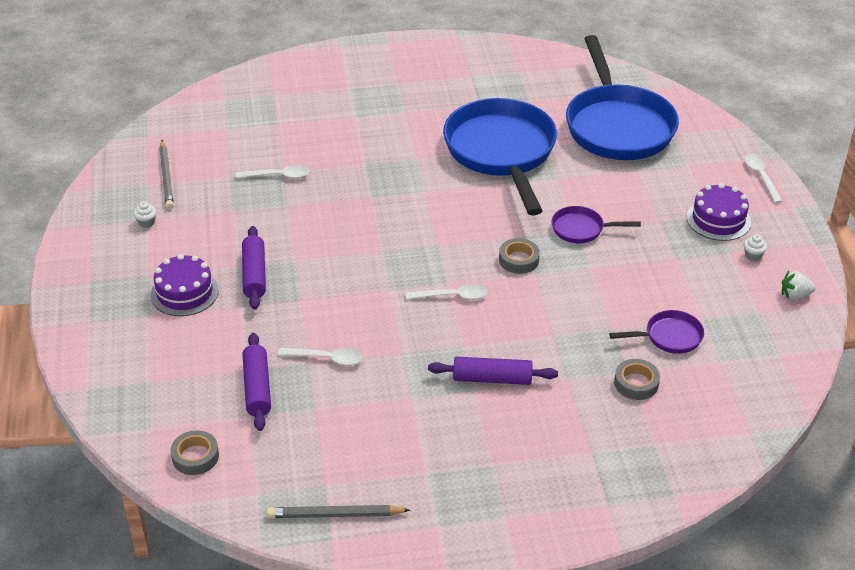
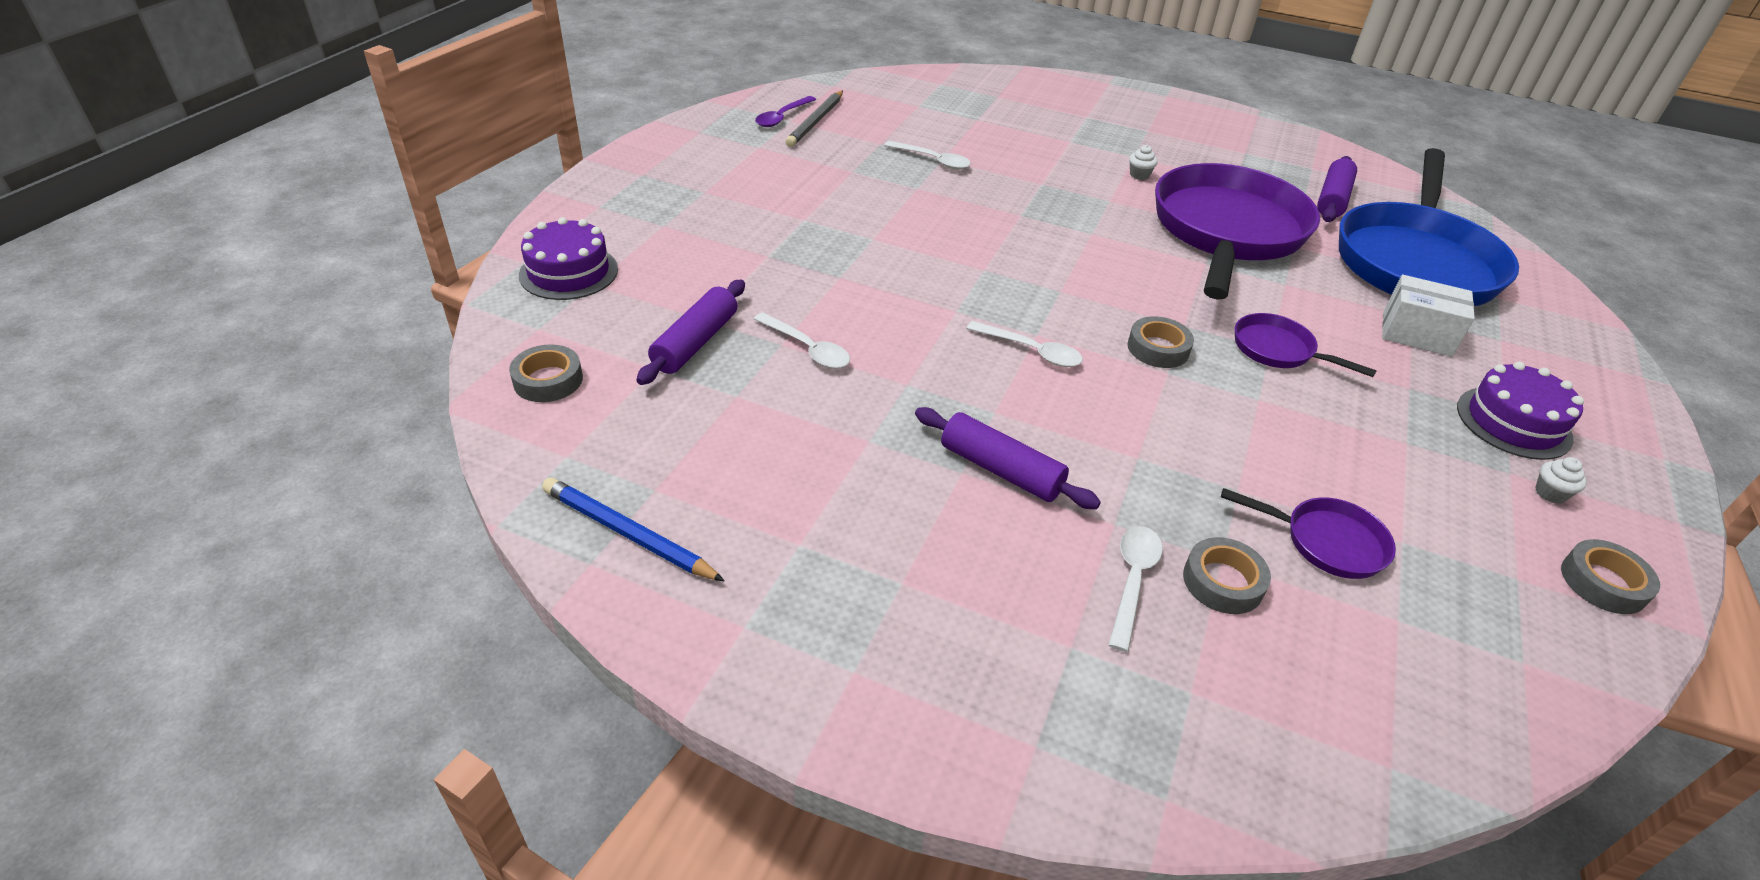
camera: 30 degrees right, 0 degrees up
white cupcake [134,202,157,228] -> white cupcake moved to [1129,145,1157,180]
purple cake [151,254,219,316] -> purple cake moved to [519,217,618,300]
purple rolling pin [242,226,266,310] -> purple rolling pin moved to [1317,156,1357,222]
grey pencil [267,505,410,518] -> blue pencil [542,477,725,581]
blue pan [443,98,557,216] -> purple pan [1155,163,1320,300]
white spoon [745,154,783,203] -> white spoon moved to [1109,526,1163,652]
white strawberry [782,271,816,300] -> grey tape [1561,539,1660,614]
none -> purple spoon [755,96,816,127]
none -> white box [1382,275,1475,357]

